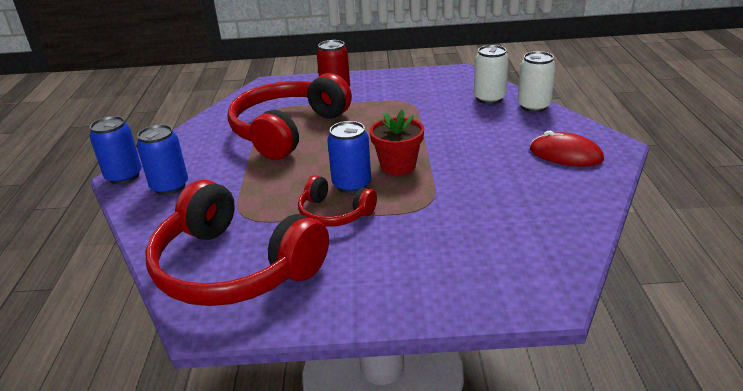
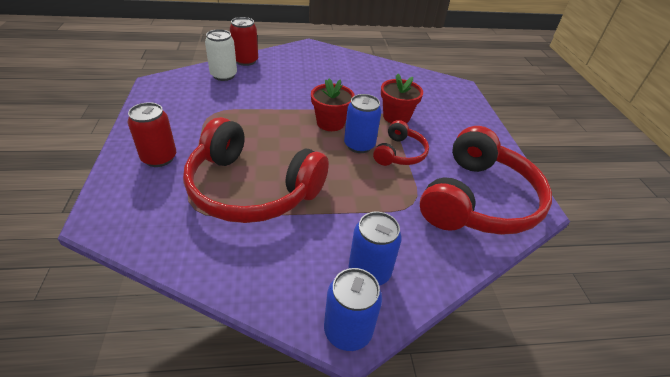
camera: 100 degrees left, 10 degrees up
white can [517,51,556,112] -> red can [230,17,258,66]
red mouse [530,131,604,166] -> none
none -> red flower pot [381,74,423,123]

